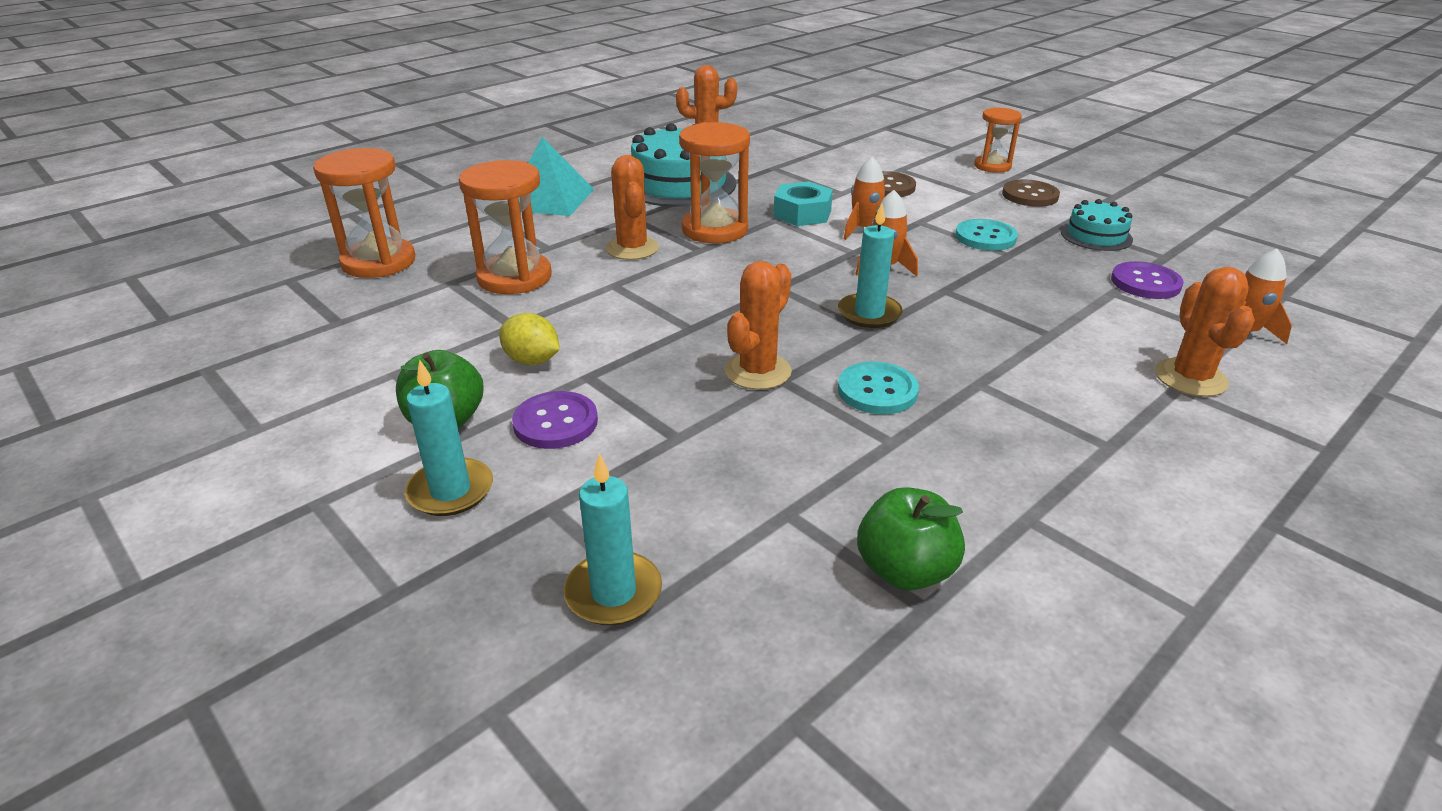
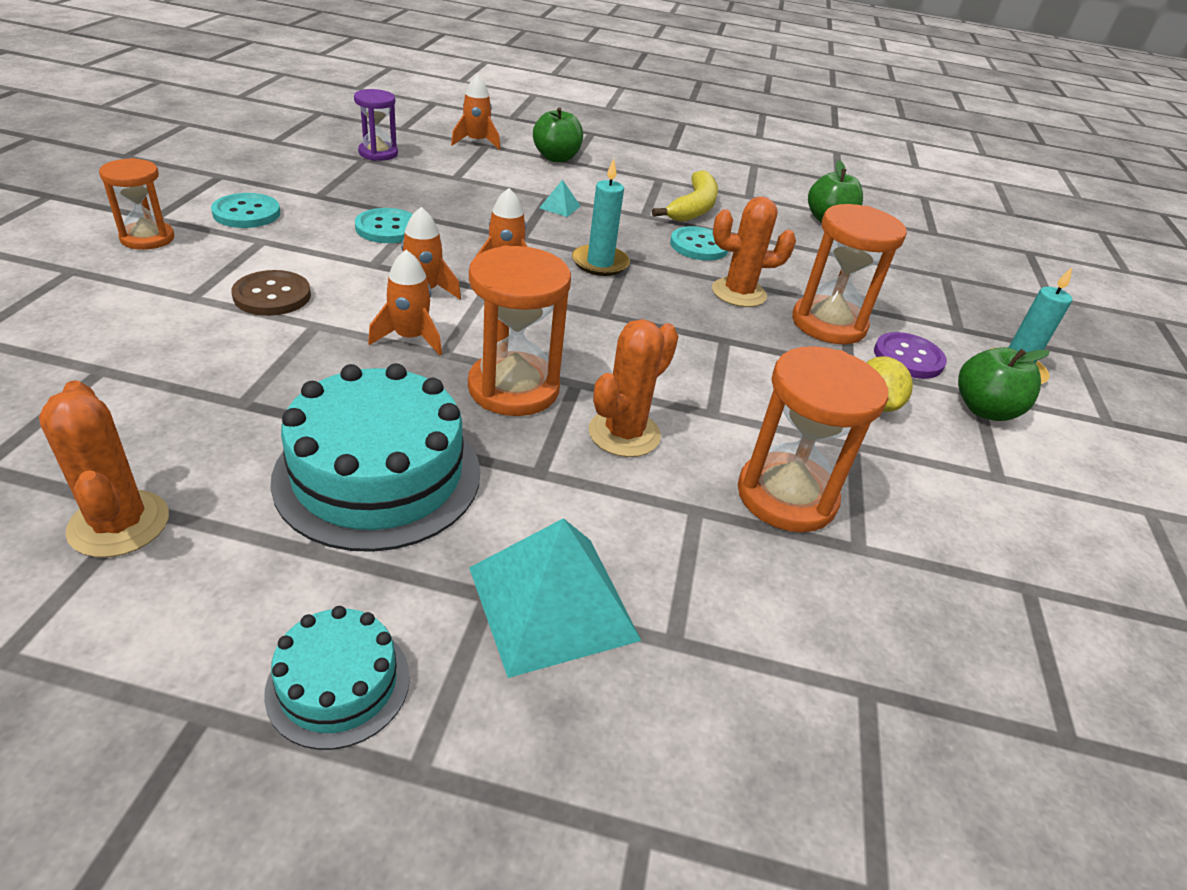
camera: 130 degrees left, 5 degrees up
orange hourglass [313,148,415,278] -> orange hourglass moved to [792,204,907,344]
turquoise candle [564,453,662,626] -> none
turquoise nut [774,181,833,226] -> orange rocket [368,250,442,355]
brown button [1002,179,1060,207] -> turquoise button [211,193,281,228]
turquoise cake [1061,199,1133,251] -> turquoise cake moved to [264,606,410,750]
purple button [1111,261,1184,299] -> none
orange cactus [1155,267,1255,397] -> green apple [533,107,583,162]
none -> purple hourglass [354,89,398,161]
none -> turquoise pyramid [539,179,580,217]
none -> yellow banana [652,170,718,222]

